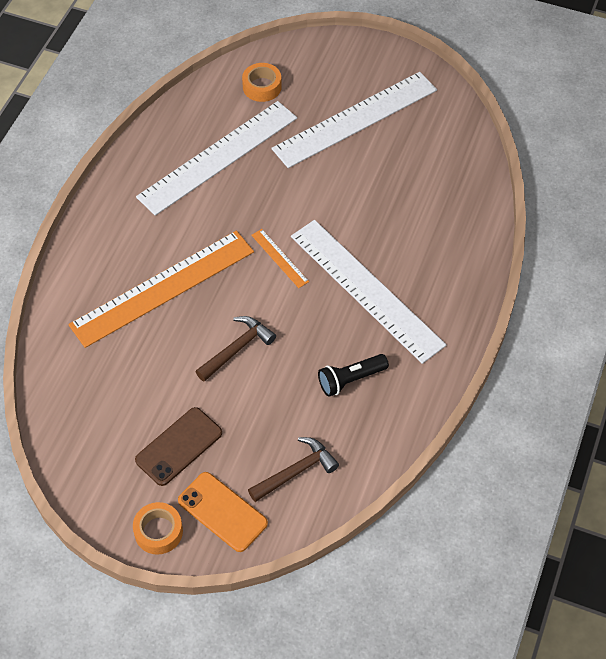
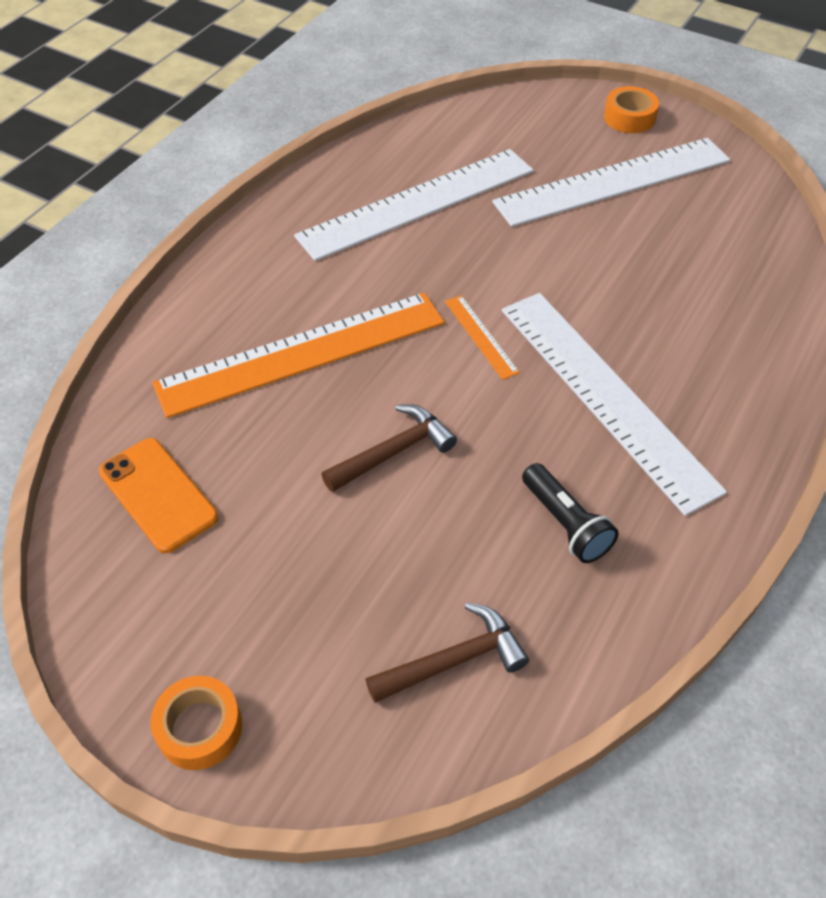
camera: 10 degrees right, 5 degrees down
brown phone [135,407,222,486] -> none
orange phone [178,472,268,552] -> orange phone moved to [99,438,219,553]
orange tape [242,63,282,102] -> orange tape moved to [604,86,659,133]
black flashlight [318,354,389,397] -> black flashlight turned 105 degrees counterclockwise [522,463,619,563]

